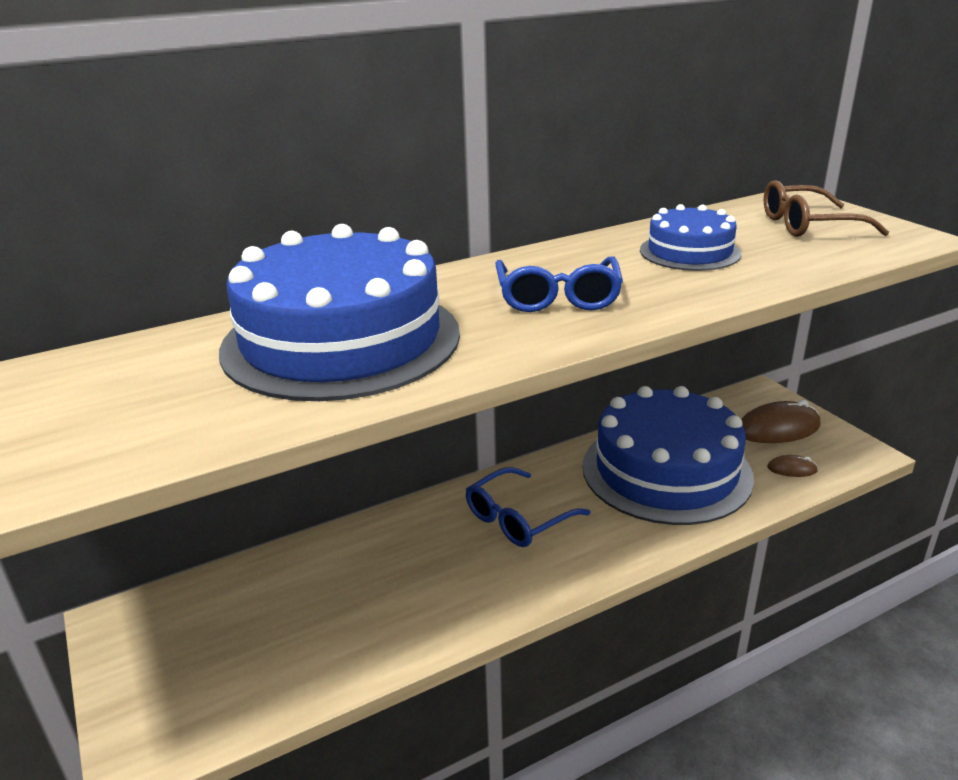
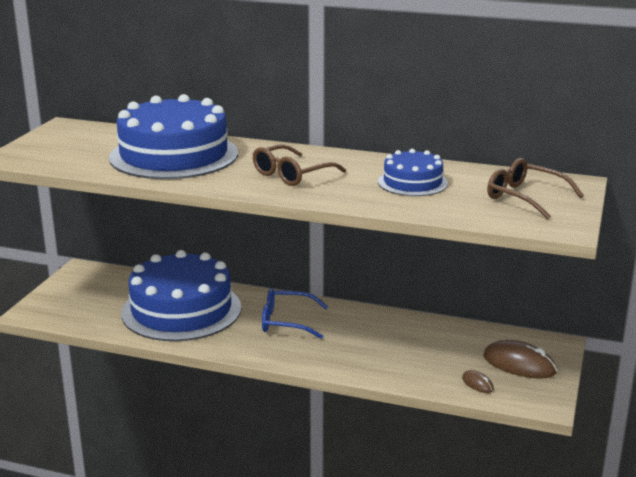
camera: 45 degrees right, 5 degrees down
blue glasses [495,257,623,312] -> brown glasses [253,144,346,186]
blue cake [582,386,754,525] -> blue cake moved to [121,250,242,341]

